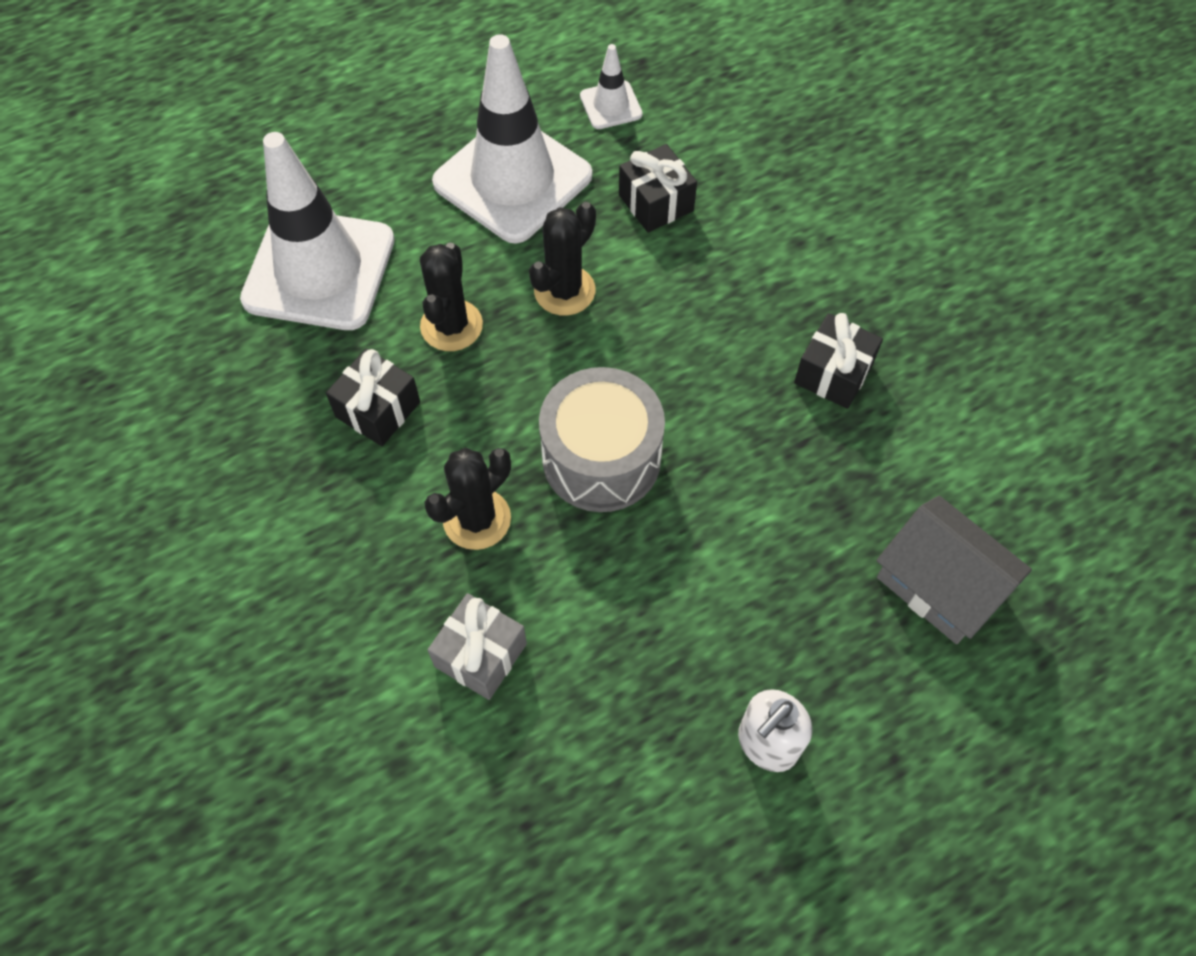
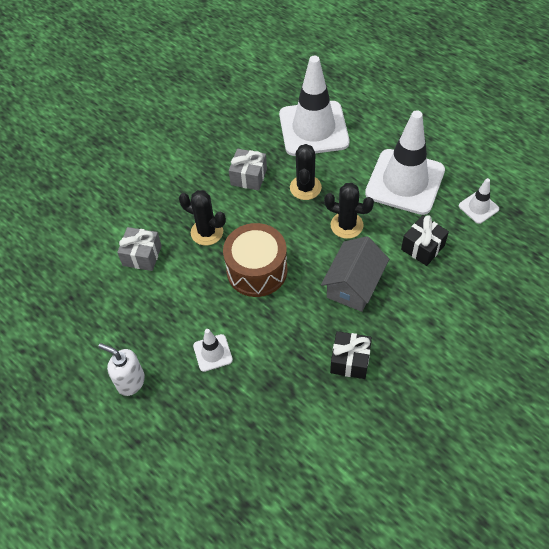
camera: 75 degrees right, 5 degrees down
black gift [326,349,420,446] -> grey gift [229,149,267,191]
black cactus [420,243,483,351] -> black cactus turned 75 degrees counterclockwise [290,144,322,200]
grey drum [539,367,665,512] -> brown drum [223,223,287,297]
grey house [876,496,1032,644] -> grey house moved to [321,236,389,312]
none -> white traffic cone [193,329,233,372]

